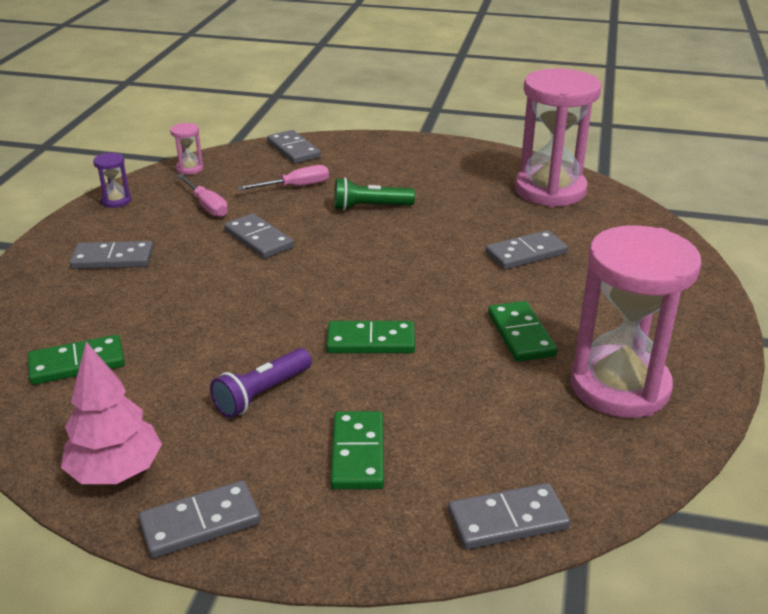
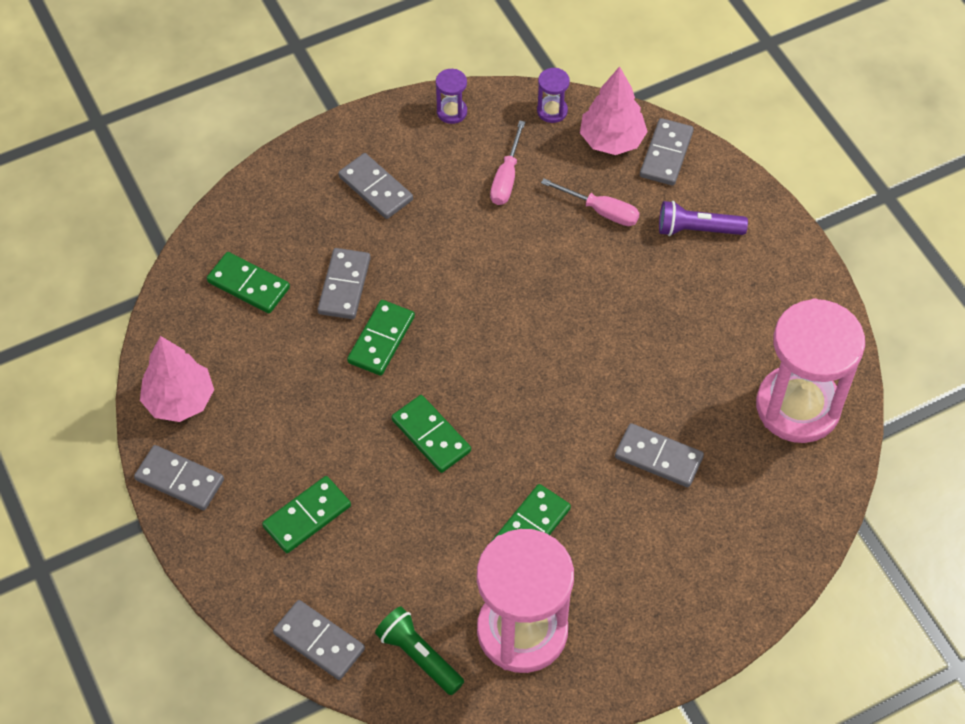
camera: 50 degrees right, 25 degrees up
pink hourglass [170,123,204,175] -> purple hourglass [537,68,570,123]
purple flashlight [210,348,312,418] -> purple flashlight moved to [659,201,748,236]
grey domino [224,213,294,259] -> grey domino moved to [318,248,370,319]
green flashlight [335,178,415,211] -> green flashlight moved to [375,606,464,695]
none -> green domino [347,300,415,376]
none -> pink tree [580,66,648,155]

